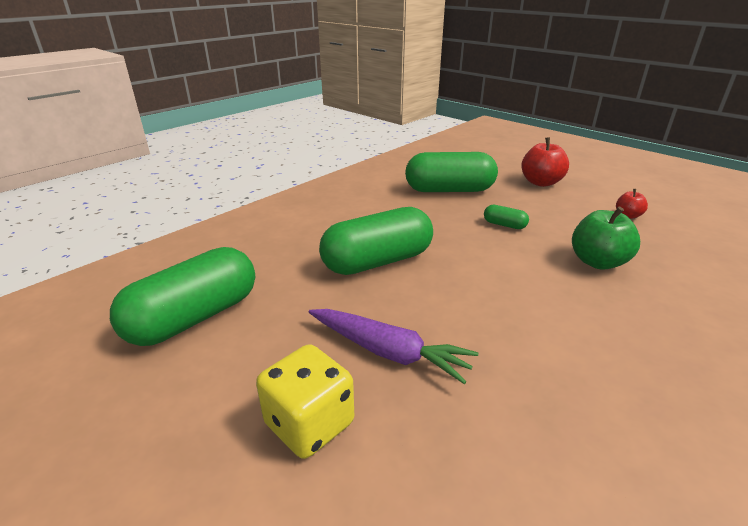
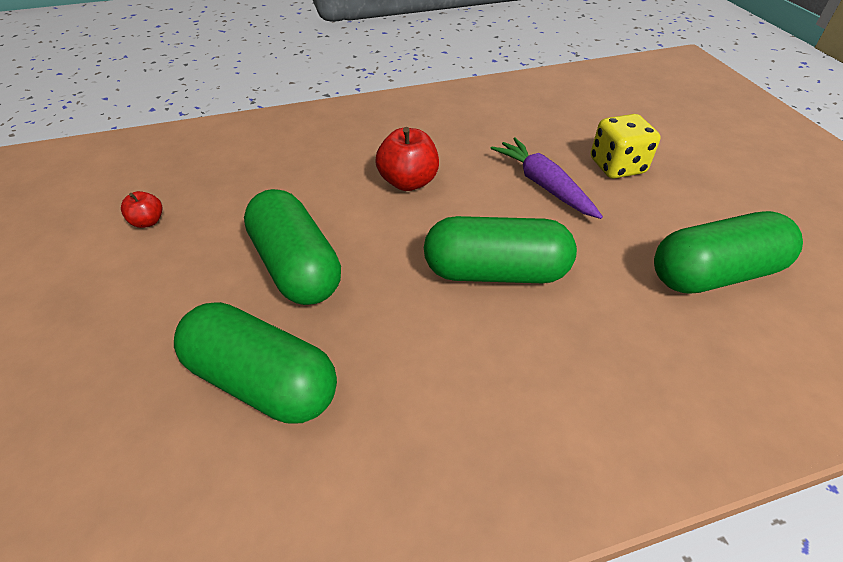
camera: 150 degrees left, 15 degrees up
green capsule [484,205,529,229] -> green capsule [244,189,341,305], size x2.34
red apple [521,137,569,187] -> red apple moved to [375,127,439,191]
green apple [572,206,640,270] -> none

